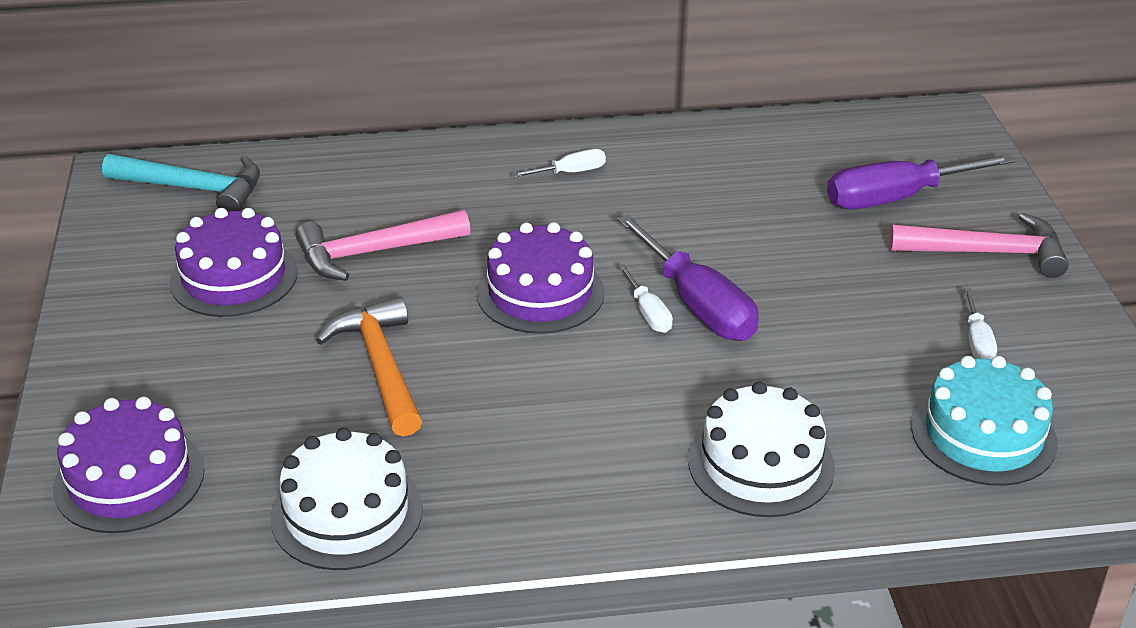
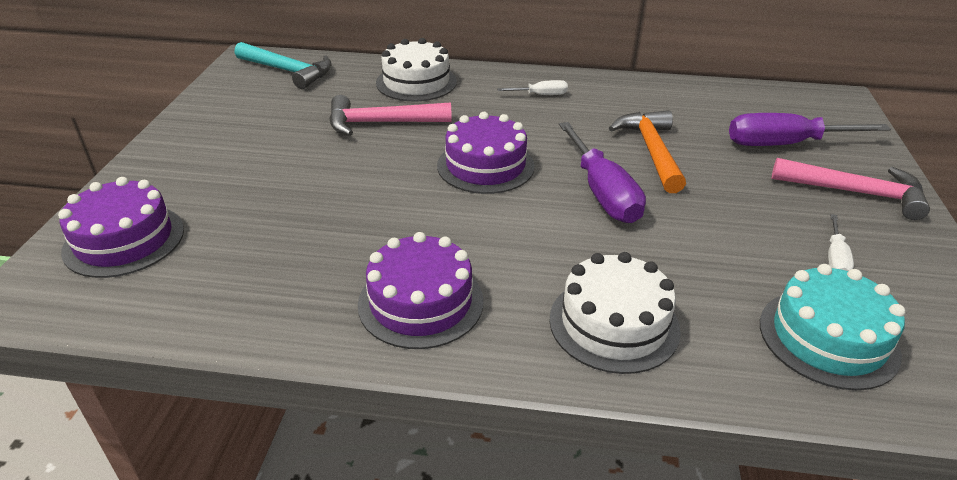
camera: 15 degrees right, 0 degrees up
purple cake [170,208,298,317] -> purple cake moved to [358,232,483,349]
white cake [270,428,423,570] -> white cake moved to [376,38,457,102]
orange hammer [316,296,422,437] -> orange hammer moved to [609,110,686,193]
white screwdriver [618,264,673,333] -> none

